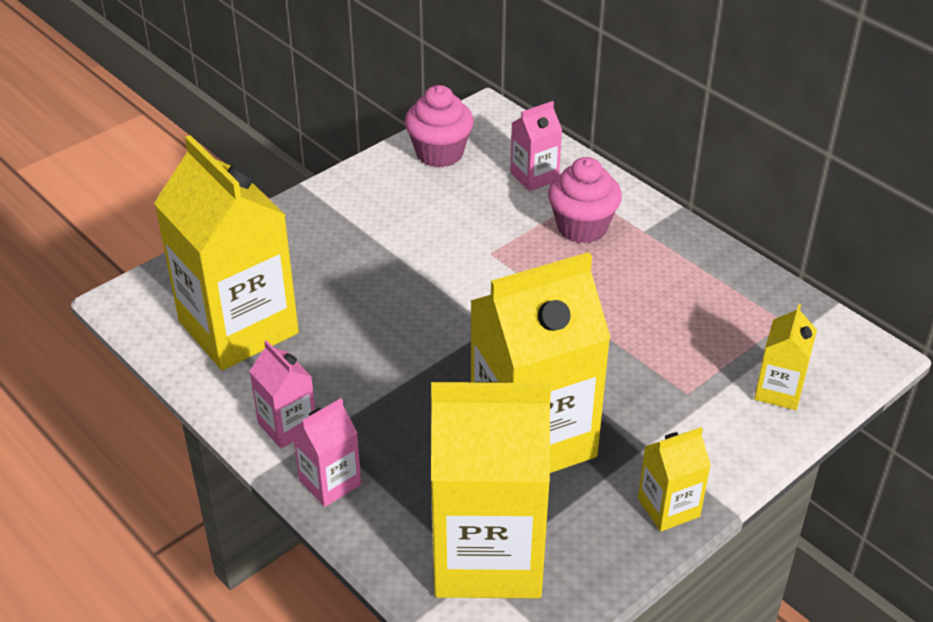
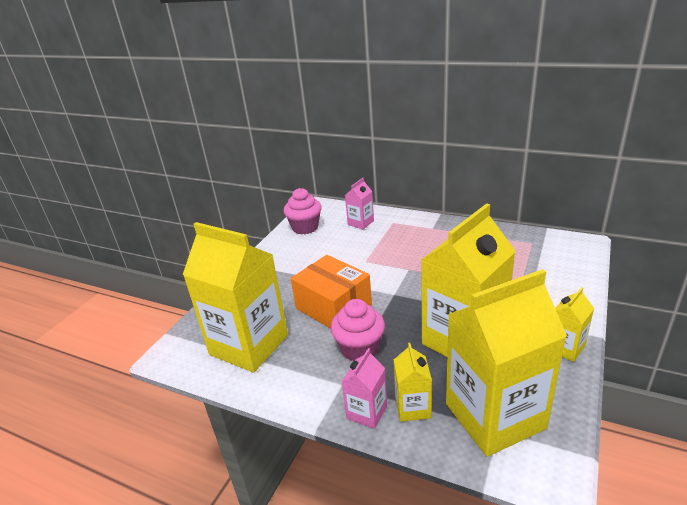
camera: 20 degrees left, 10 degrees down
pink carton [249,340,315,448] -> none
pink cupcake [548,157,622,244] -> pink cupcake moved to [330,299,385,361]
yellow carton [754,304,817,410] -> yellow carton moved to [394,343,432,422]
none -> orange box [291,255,372,328]

